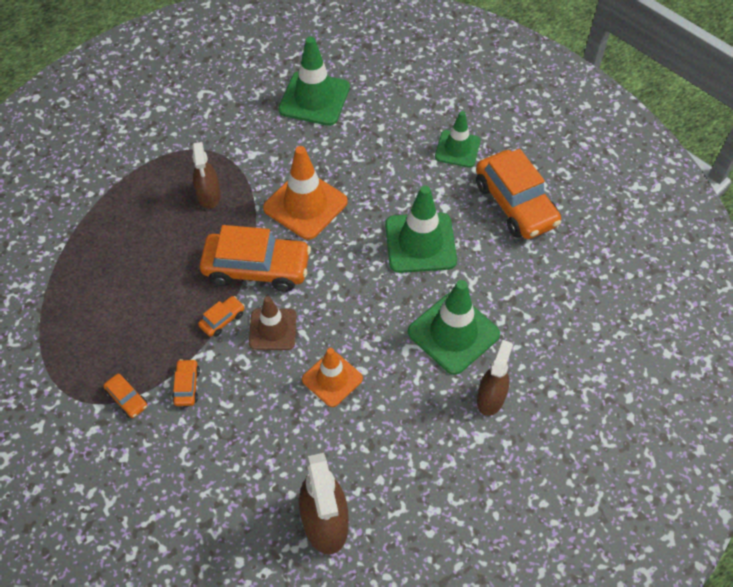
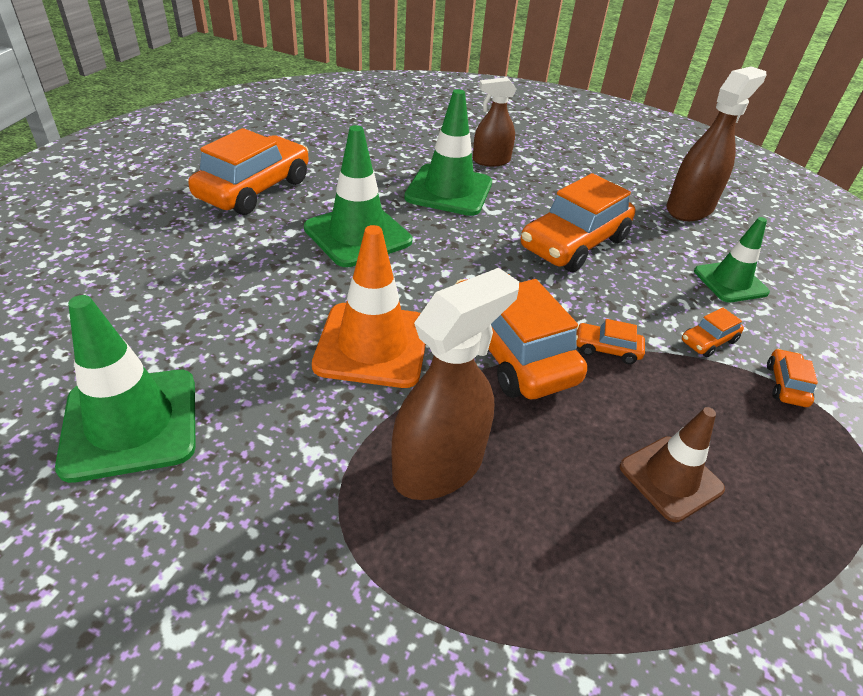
camera: 125 degrees left, 15 degrees down
brown spray bottle [192,142,221,209] -> brown spray bottle [392,268,519,500], size x1.54
brown traffic cone [249,296,297,350] -> brown traffic cone moved to [620,407,725,522]
orange traffic cone [302,348,363,407] -> orange car [521,173,635,272]
green traffic cone [435,111,480,167] -> green traffic cone moved to [694,217,770,303]

